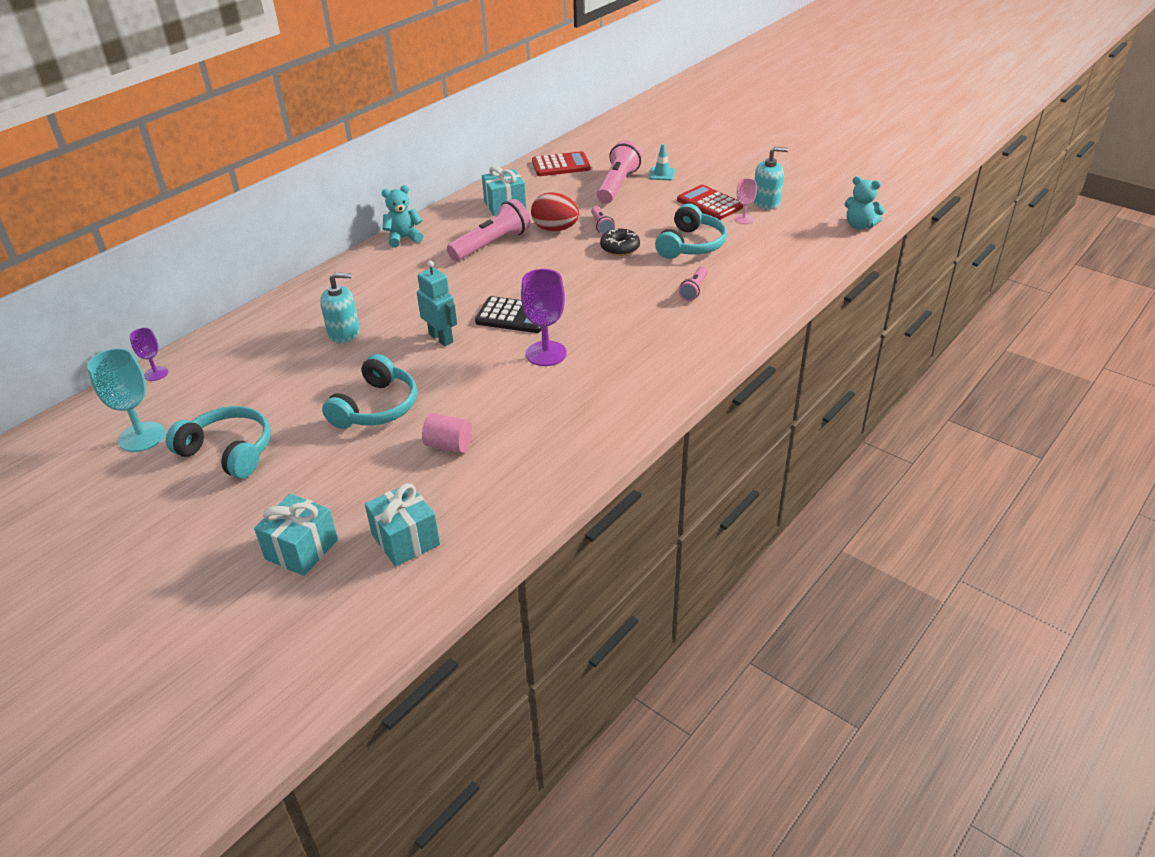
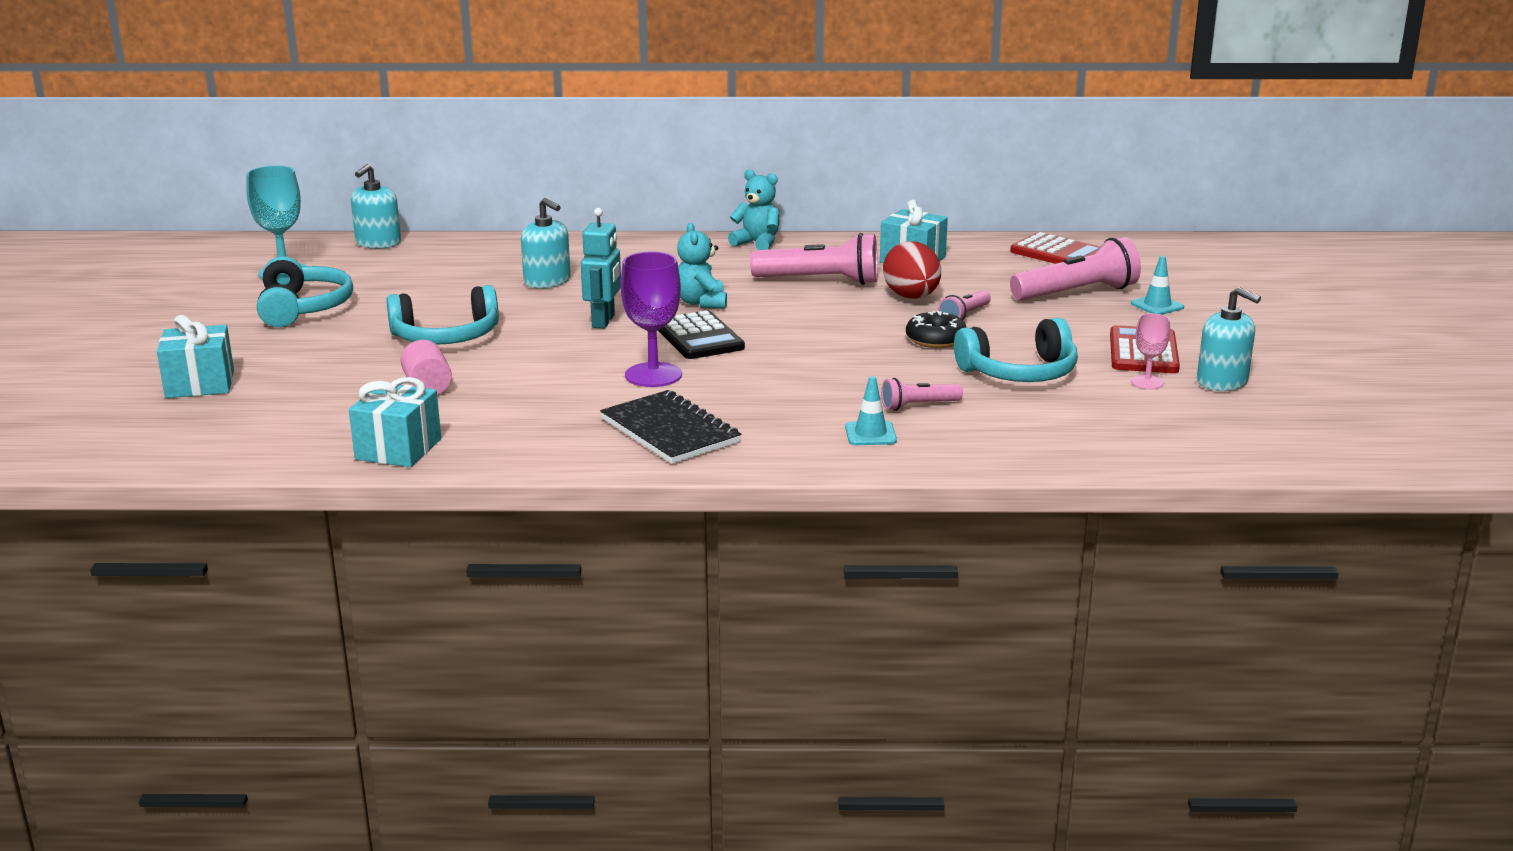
camera: 50 degrees right, 15 degrees down
purple goblet [129,328,168,381] -> turquoise soap dispenser [351,164,401,249]
turquoise gift [365,483,440,567] -> turquoise gift moved to [349,377,441,467]
turquoise teddy bear [844,176,885,230] -> turquoise teddy bear moved to [677,223,727,308]
none -> black notebook [600,390,741,464]
none -> turquoise traffic cone [845,376,897,445]

